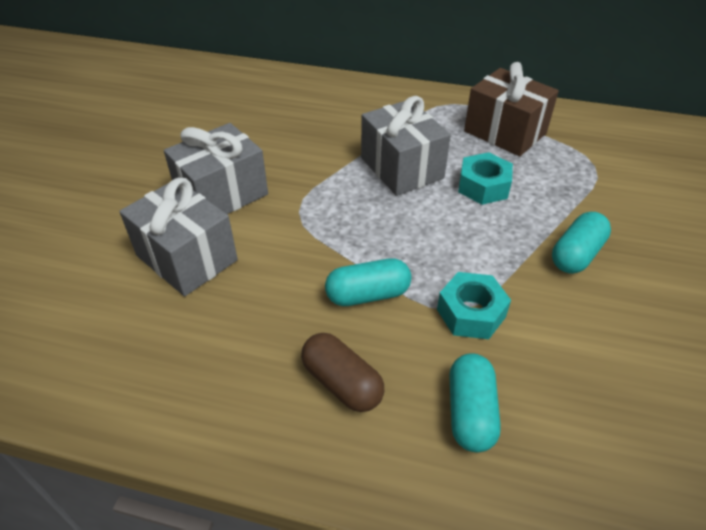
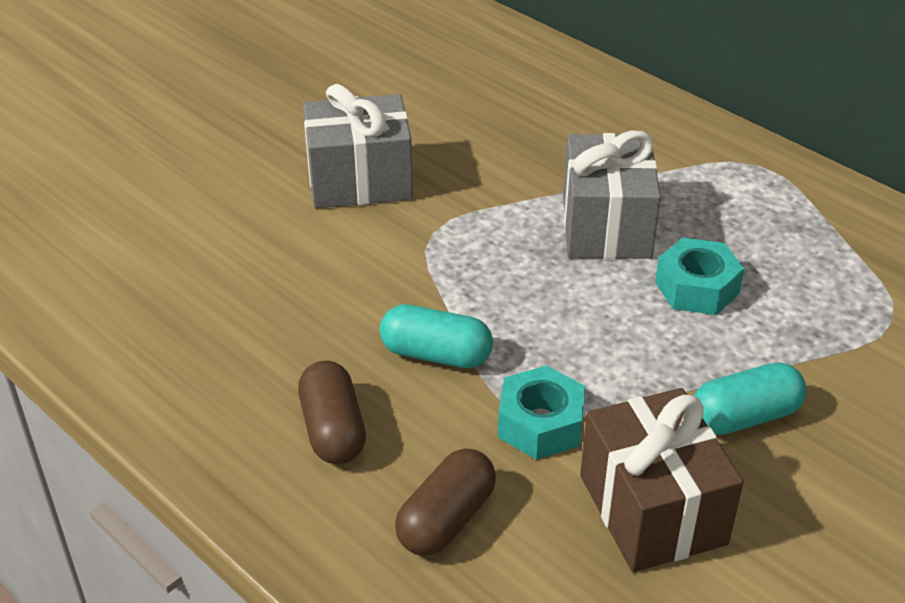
camera: 30 degrees right, 5 degrees down
grey gift [119,178,238,296] -> none
turquoise capsule [449,353,501,452] -> brown capsule [395,448,496,556]
brown gift [464,62,559,156] -> brown gift moved to [580,388,744,572]

